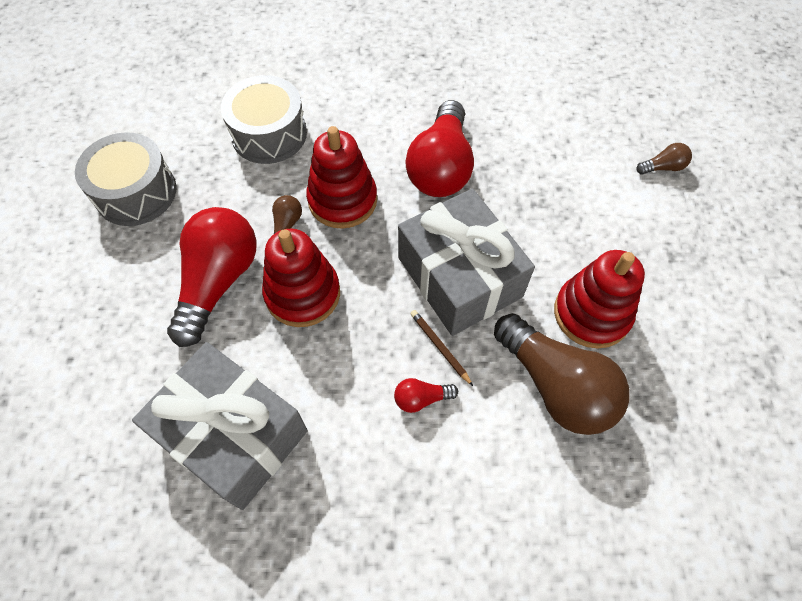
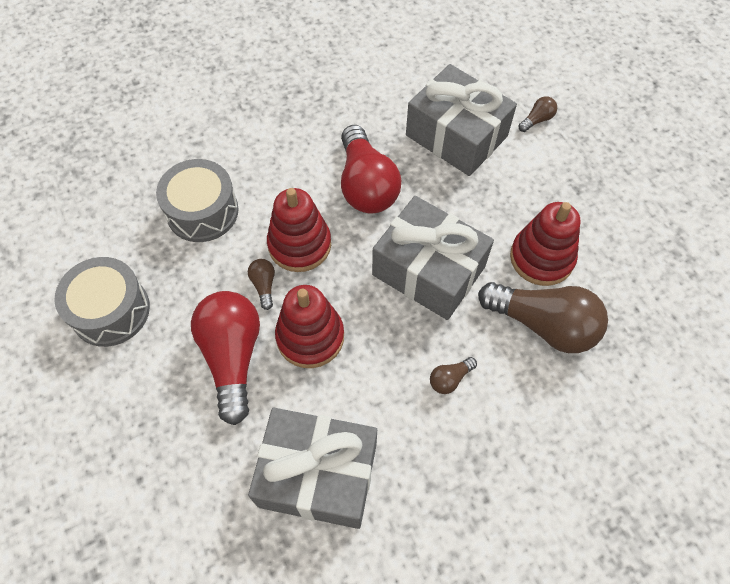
camera: 25 degrees left, 0 degrees up
red light bulb [394,378,458,413] -> brown light bulb [430,357,477,394]
brown pencil [410,310,473,386] -> none
none -> grey gift [406,64,517,176]

